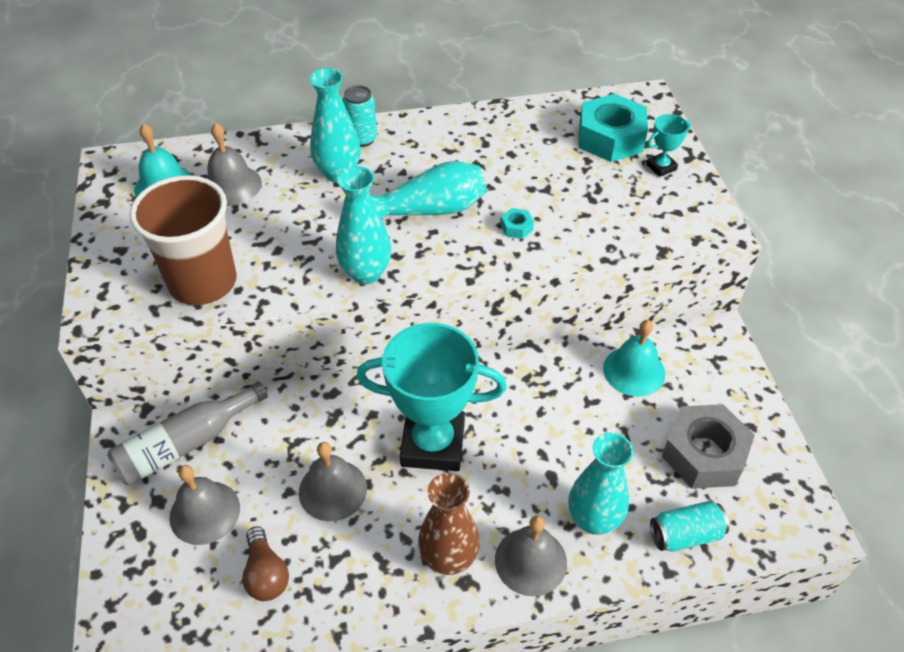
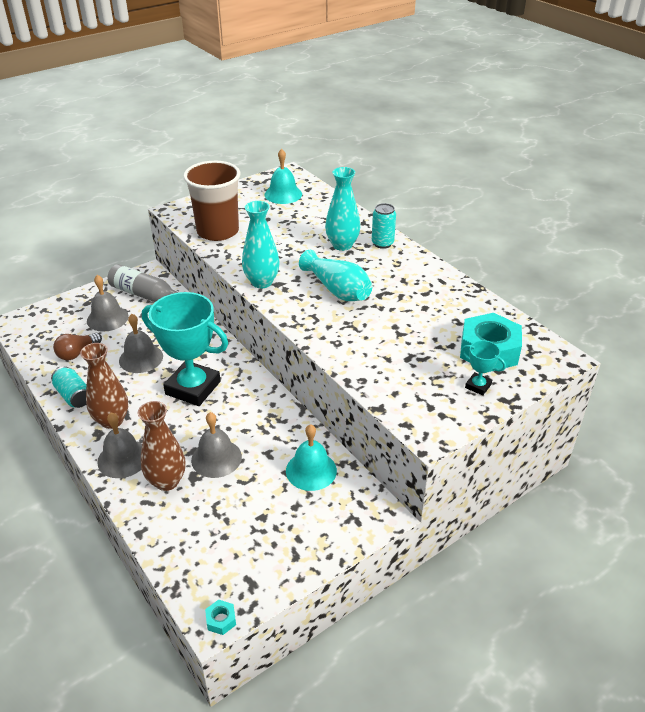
camera: 65 degrees right, 10 degrees down
grey bell [206,123,262,206] -> grey bell moved to [191,412,242,478]
turquoise trophy [356,323,507,471] -> turquoise trophy turned 45 degrees counterclockwise [142,292,228,406]
turquoise nut [501,208,534,239] -> turquoise nut moved to [205,600,236,635]
turquoise vase [568,433,633,534] -> brown vase [138,401,186,491]
turquoise can [650,501,729,552] -> turquoise can moved to [51,366,86,408]
grey nut [662,404,755,489] -> none

